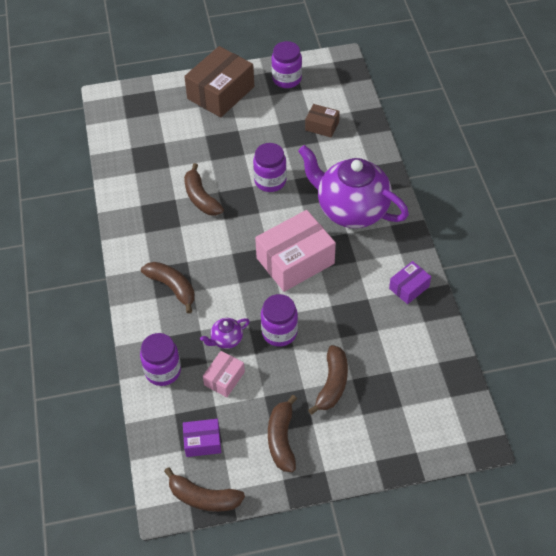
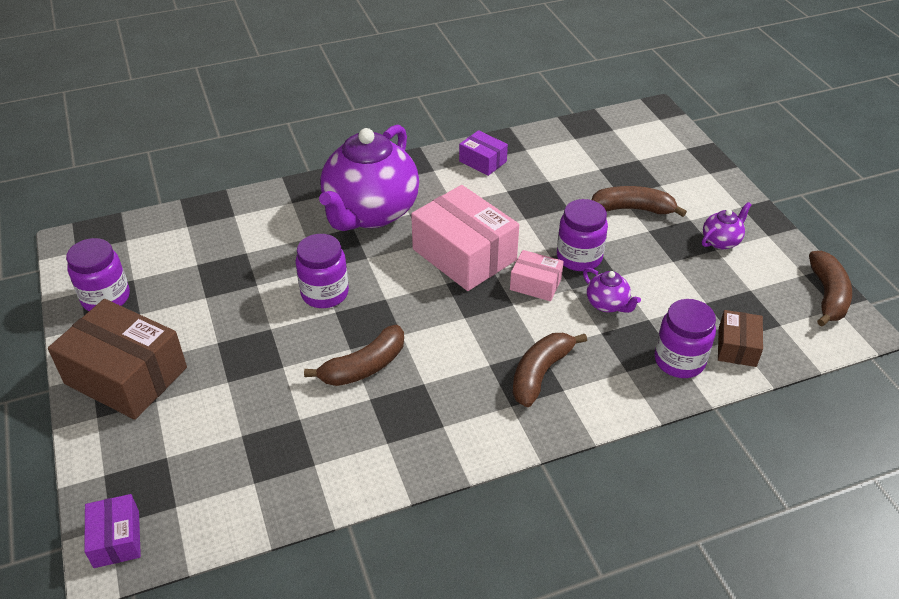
camera: 100 degrees left, 10 degrees down
purple box [183,419,221,457] -> purple box moved to [84,494,141,568]
pink box [203,351,245,397] -> pink box moved to [510,250,564,301]
brown banana [268,395,297,472] -> purple teapot [702,202,752,249]
brown box [305,104,340,138] -> brown box moved to [718,310,763,367]

